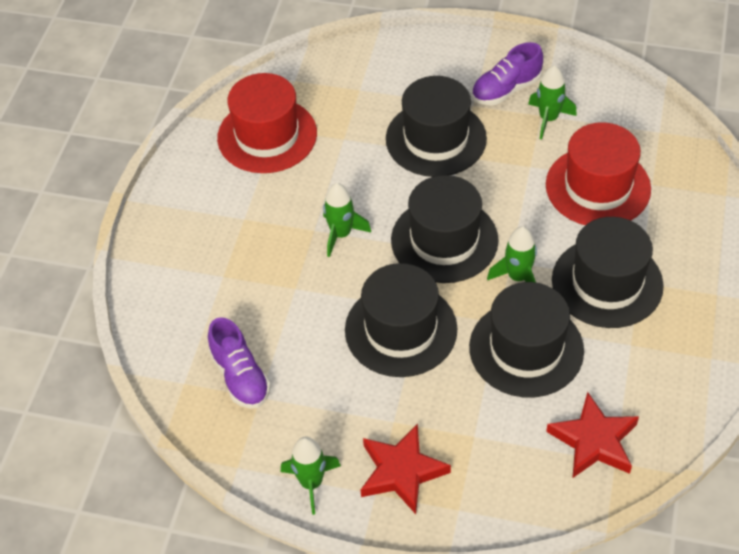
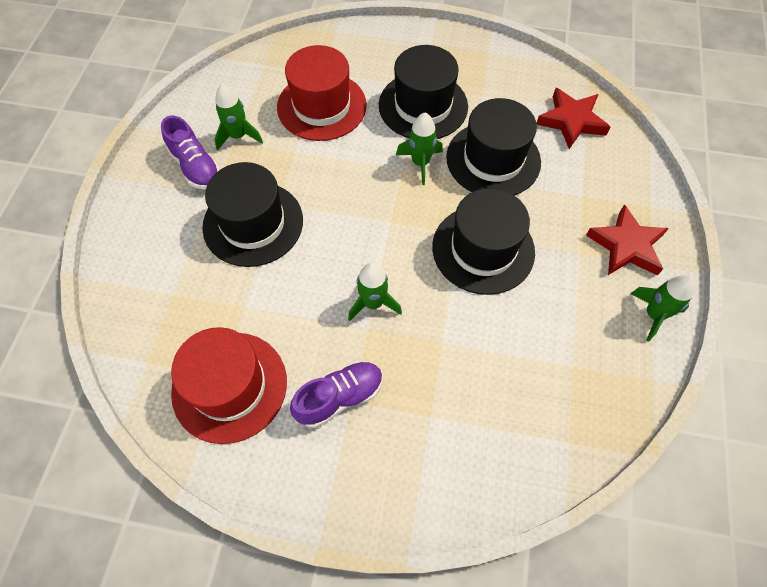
camera: 95 degrees left, 10 degrees up
purple shoe [208,317,271,409] -> purple shoe moved to [290,361,383,428]
black hat [391,175,499,283] -> none

